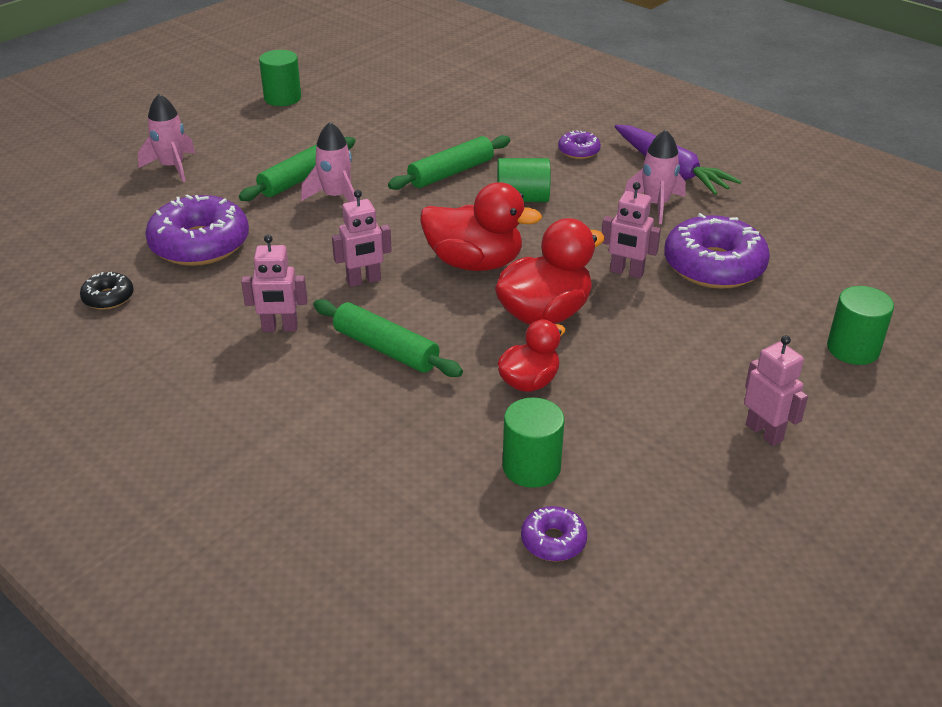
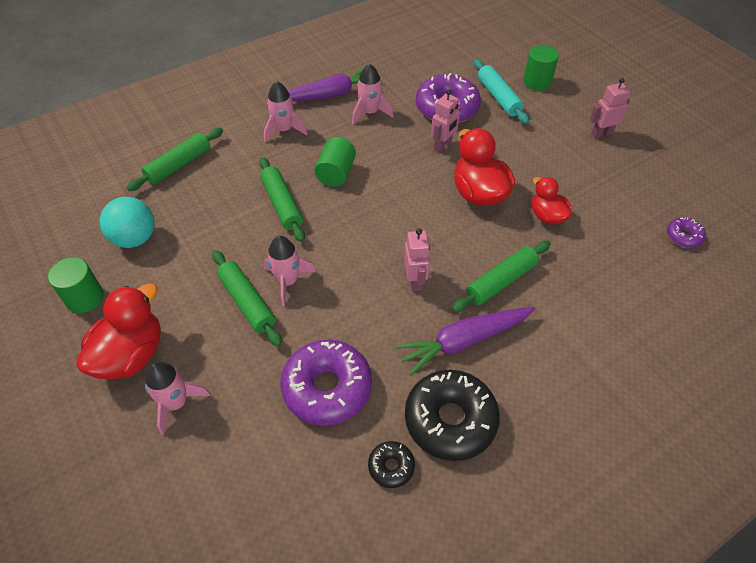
camera: 75 degrees left, 15 degrees up
pink robot [241,235,307,332] -> purple carrot [395,307,535,376]
red duck [420,182,542,271] -> red duck moved to [76,283,161,380]
green cylinder [503,398,565,488] -> none
purple donut [558,130,601,159] -> pink rocket [264,81,308,143]
none -> turquoise ball [99,197,154,248]
none -> green rolling pin [126,128,223,191]
none -> black donut [405,370,500,461]
none -> turquoise rolling pin [474,59,529,124]

